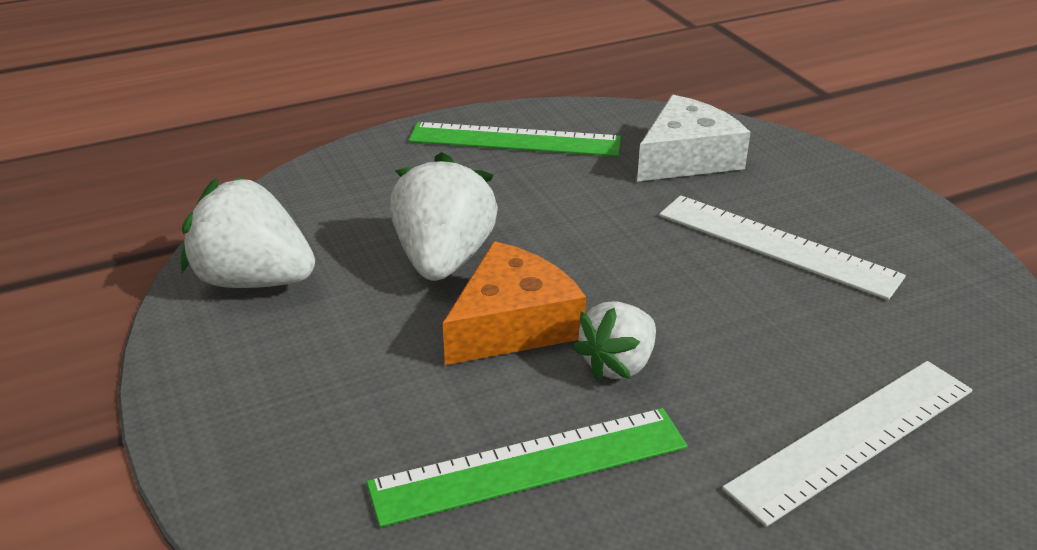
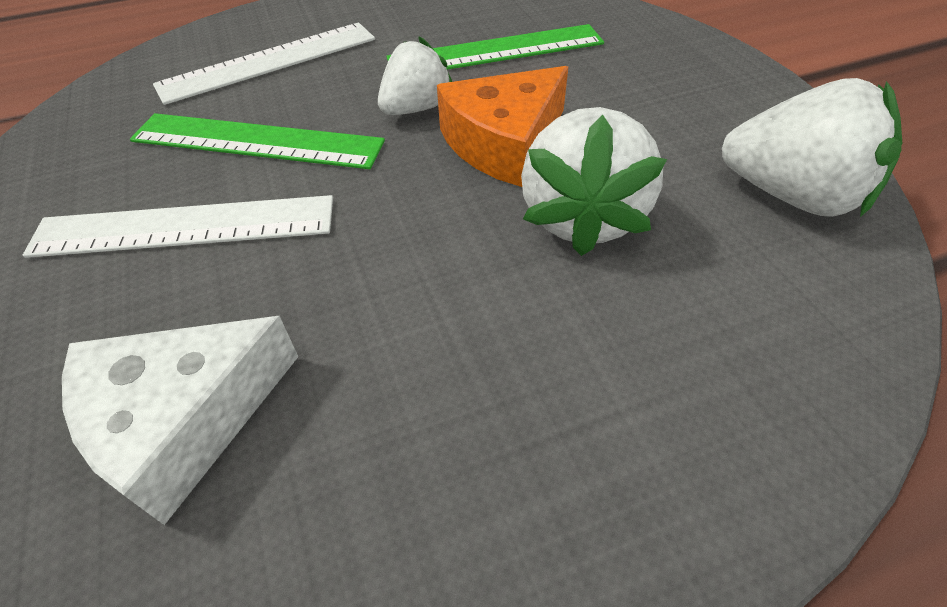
camera: 175 degrees left, 15 degrees up
green ruler [409,122,621,157] -> green ruler moved to [130,113,385,169]
white ruler [659,195,906,300] -> white ruler turned 45 degrees counterclockwise [23,195,333,258]

